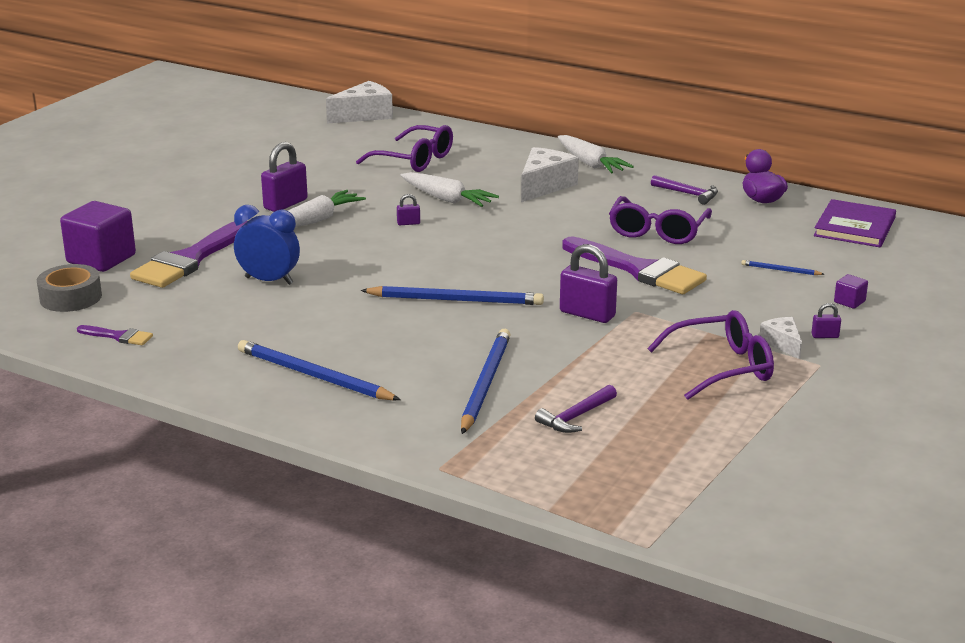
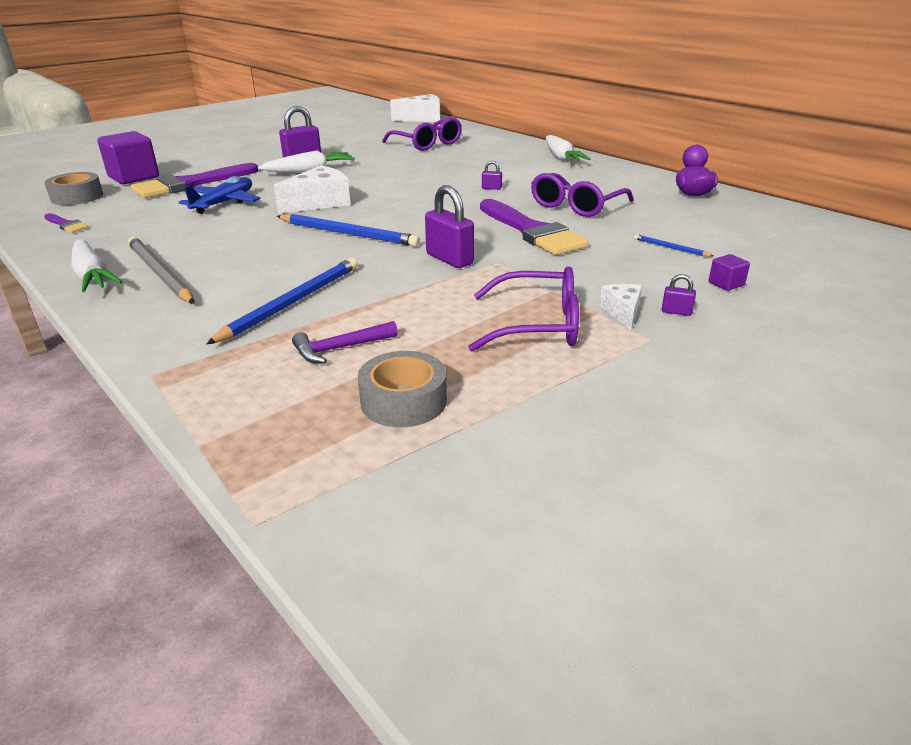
camera: 20 degrees right, 5 degrees up
blue clock [234,205,300,285] -> blue plane [178,176,260,214]
blue pencil [238,340,401,400] -> grey pencil [128,237,194,304]
purple padlock [397,194,420,225] -> purple padlock moved to [482,161,502,190]
white carrot [400,172,499,207] -> white carrot moved to [71,239,123,292]
white cheese [521,147,579,202] -> white cheese moved to [274,165,351,214]
purple hammer [651,175,718,205] -> none
purple book [814,199,896,247] -> none
none -> grey tape [358,351,447,427]

